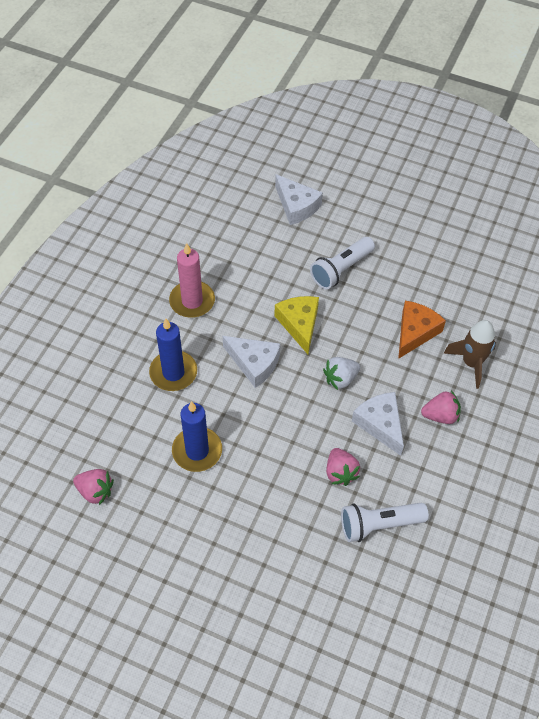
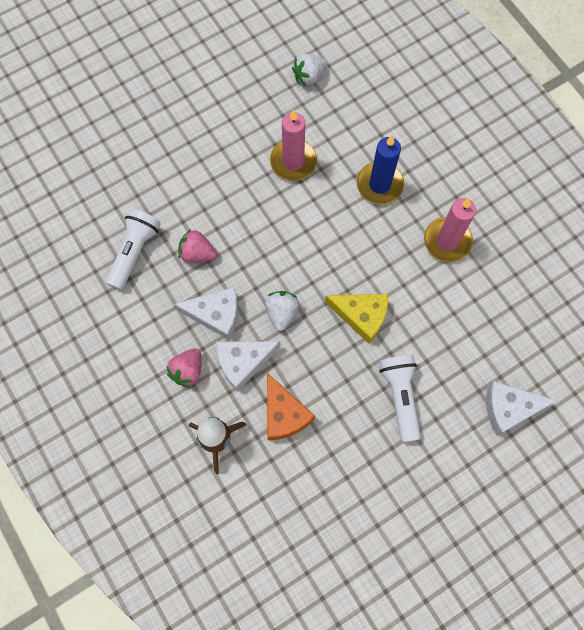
camera: 125 degrees right, 15 degrees up
pink strawberry [73,469,114,505] -> white strawberry [292,54,327,86]
blue candle [172,401,222,472] -> pink candle [270,109,317,181]
white cheese [223,336,280,388] -> white cheese moved to [216,341,280,392]

